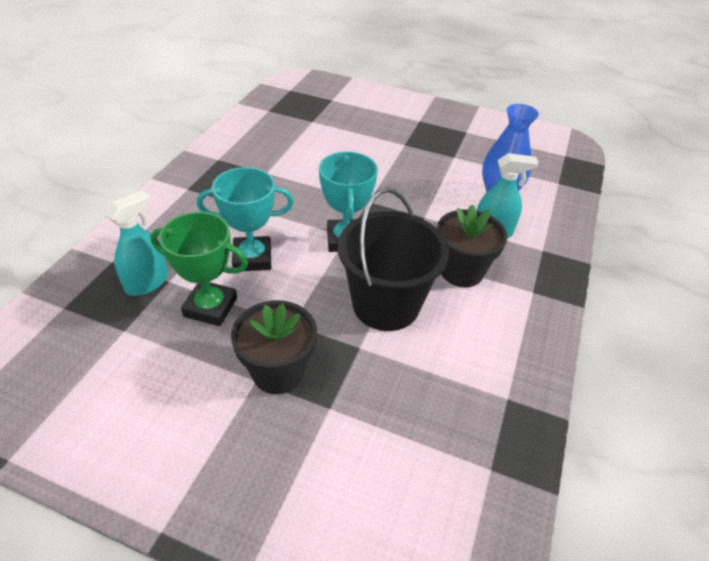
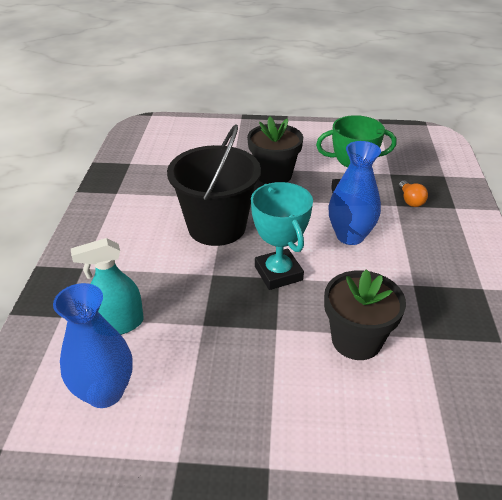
camera: 165 degrees right, 5 degrees down
turquoise spray bottle [105,190,169,296] -> orange light bulb [399,181,428,207]
turquoise trophy [197,167,294,271] -> blue vase [329,141,381,245]
black flower pot [437,204,507,287] -> black flower pot moved to [324,269,406,360]

